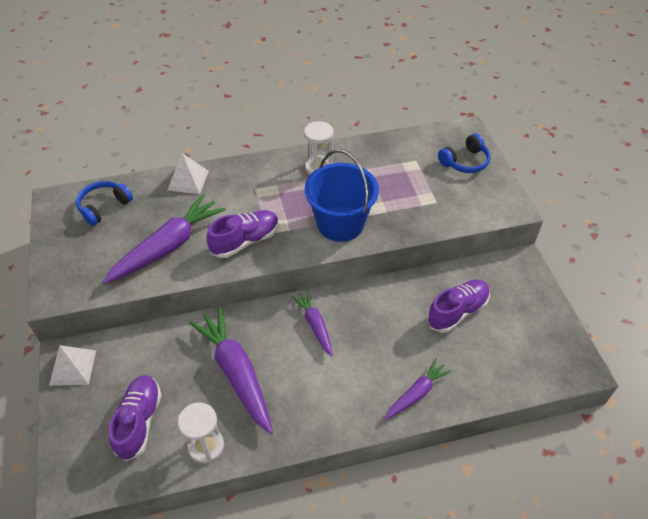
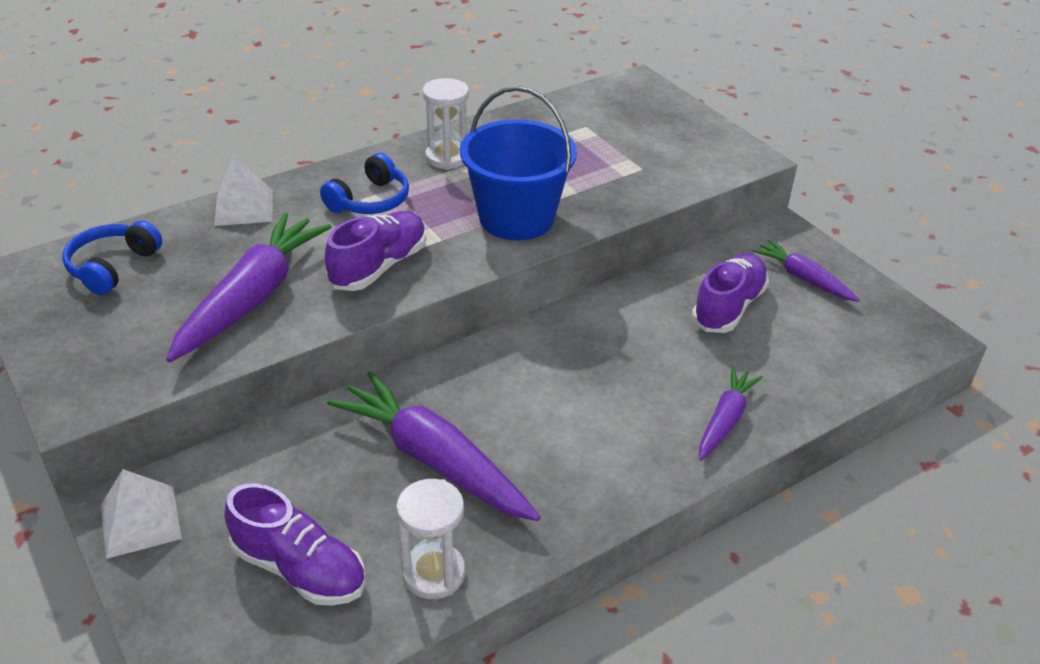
camera: 20 degrees left, 10 degrees down
purple shoe [109,375,162,461] -> purple shoe turned 135 degrees clockwise [225,483,365,606]
purple carrot [292,290,333,356] -> purple carrot moved to [753,239,860,302]
blue headphones [438,134,491,173] -> blue headphones moved to [320,153,409,214]

